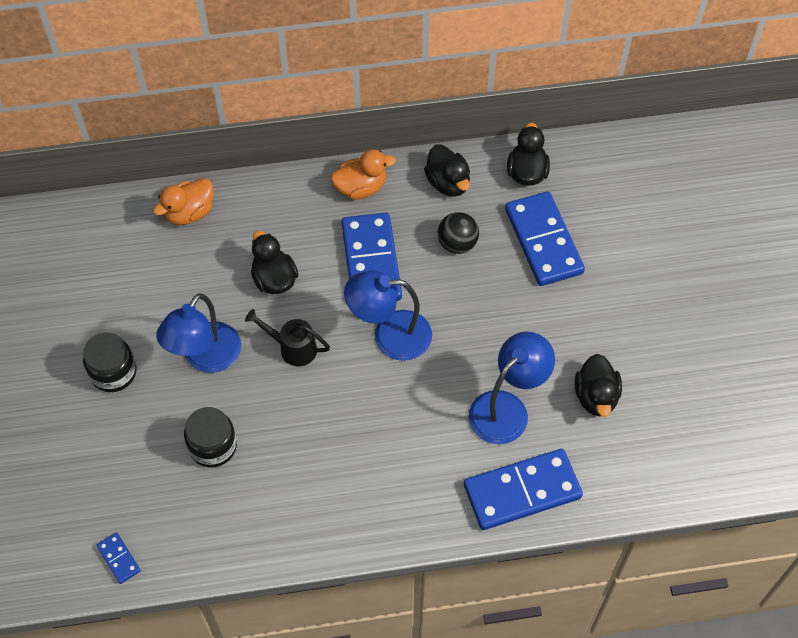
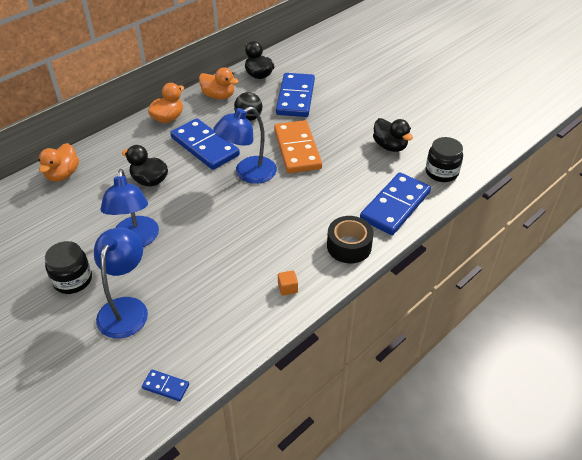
camera: 35 degrees left, 15 degrees down
black jar [184,407,237,468] -> black jar moved to [425,137,463,182]
black watering can [245,309,330,366] -> none
black duck [424,145,470,197] -> orange duck [199,68,239,99]
blue lamp [468,332,555,444] -> blue lamp moved to [94,228,148,339]
blue domino [505,191,585,286] -> blue domino turned 60 degrees clockwise [276,73,315,117]
none -> orange domino [274,120,322,173]
none -> orange cube [278,270,298,296]
none -> black tape [327,216,374,263]

